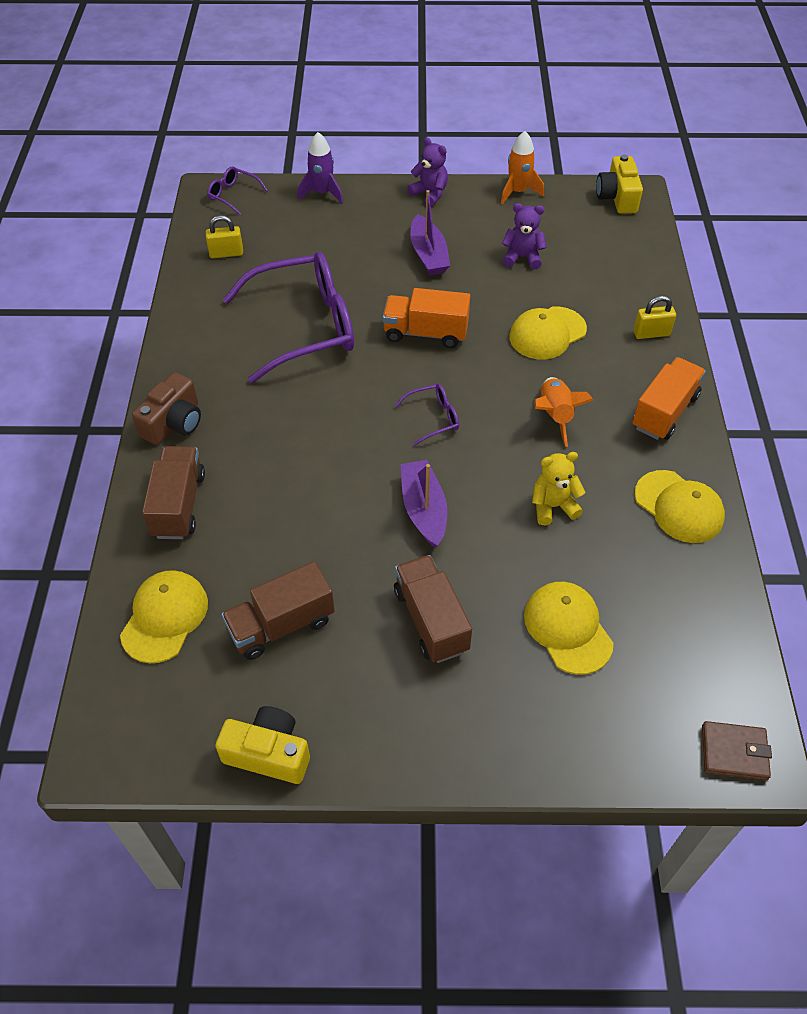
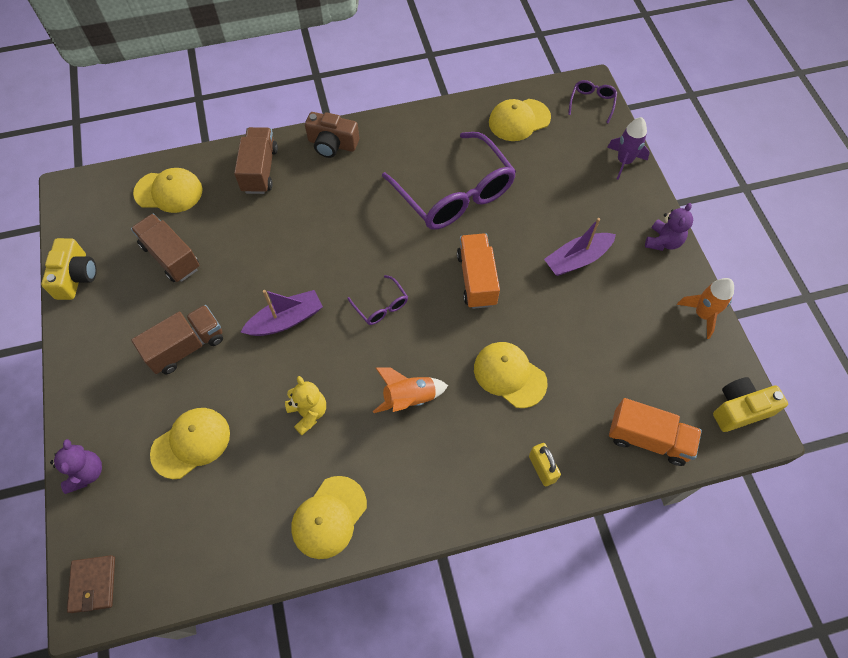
camera: 75 degrees right, 10 degrees up
brown truck [142,446,205,539] -> brown truck turned 75 degrees counterclockwise [234,127,278,194]
yellow padlock [205,215,243,258] -> yellow cap [489,99,551,141]
purple teddy bear [502,203,547,269] -> purple teddy bear moved to [50,439,102,494]
orange truck [632,357,706,440] -> orange truck moved to [609,398,702,466]

